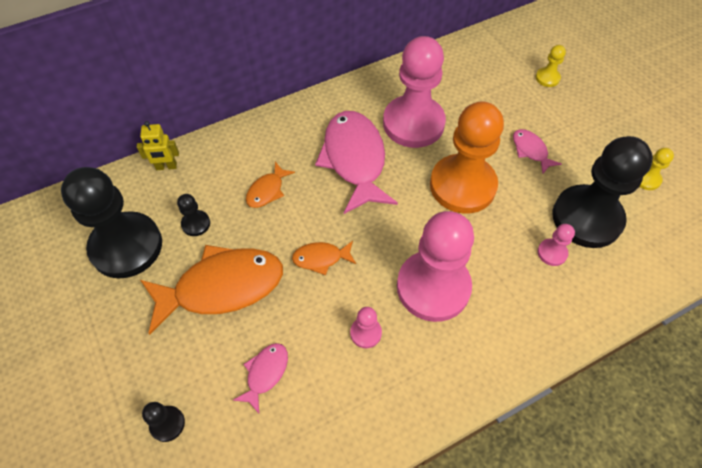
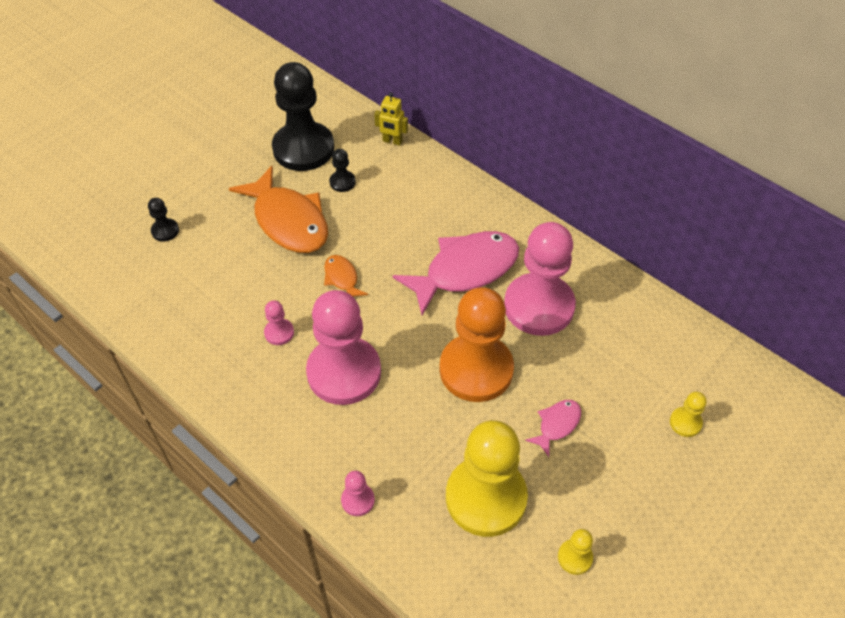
camera: 70 degrees right, 5 degrees down
yellow robot [137,121,179,170] -> yellow robot turned 45 degrees counterclockwise [374,92,408,146]
pink fish [233,343,288,413] -> none
orange fish [246,162,295,208] -> none
pink pawn [538,224,575,266] -> pink pawn moved to [341,471,375,516]
black pawn [552,136,653,248] -> yellow pawn [446,420,528,537]

